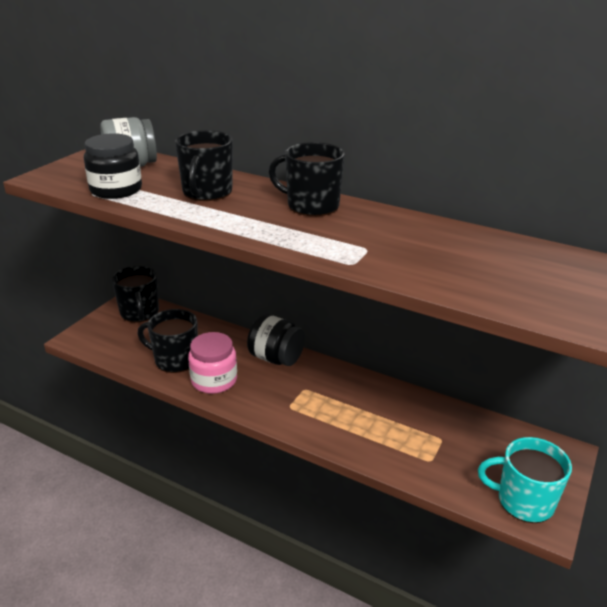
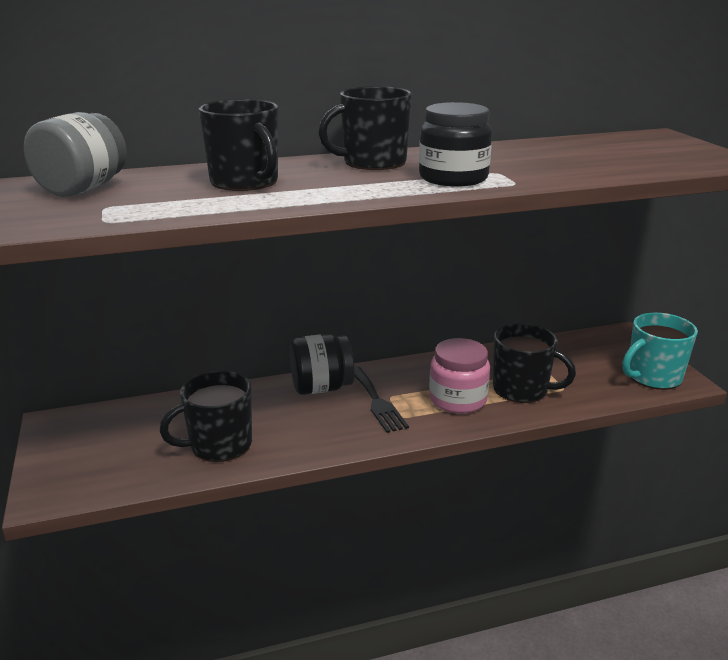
camera: 45 degrees left, 5 degrees down
black jar [84,133,142,199] -> black jar moved to [419,102,492,187]
black mug [112,266,159,323] -> black mug moved to [493,323,576,403]
pink jar [188,332,237,394] -> pink jar moved to [429,338,490,414]
none -> black fork [354,366,409,433]

